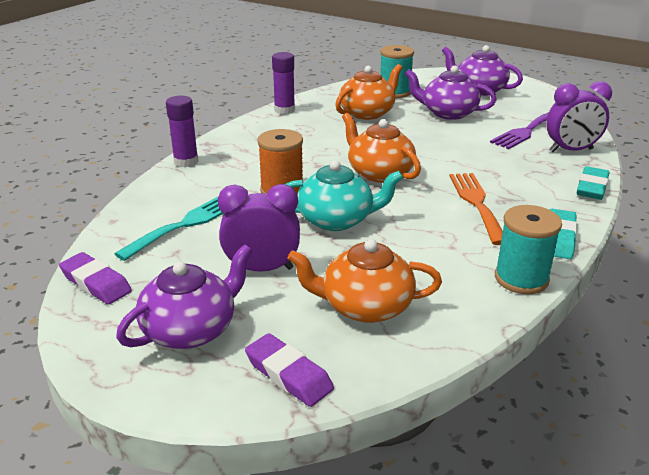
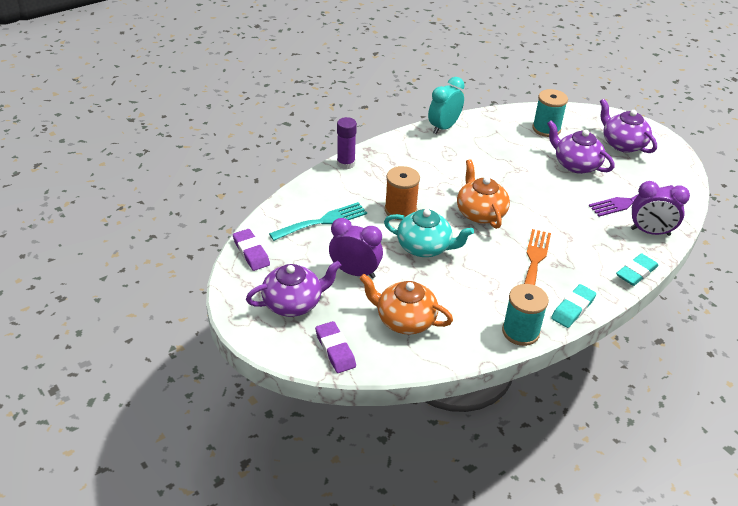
camera: 20 degrees right, 10 degrees up
purple glue stick [272,52,295,114] -> turquoise clock [428,77,465,134]
orange teapot [335,64,402,120] -> none

